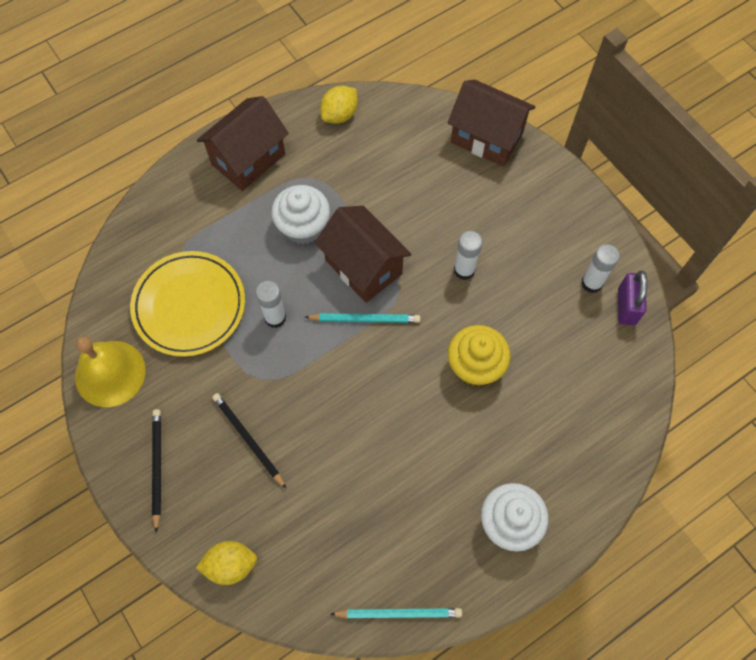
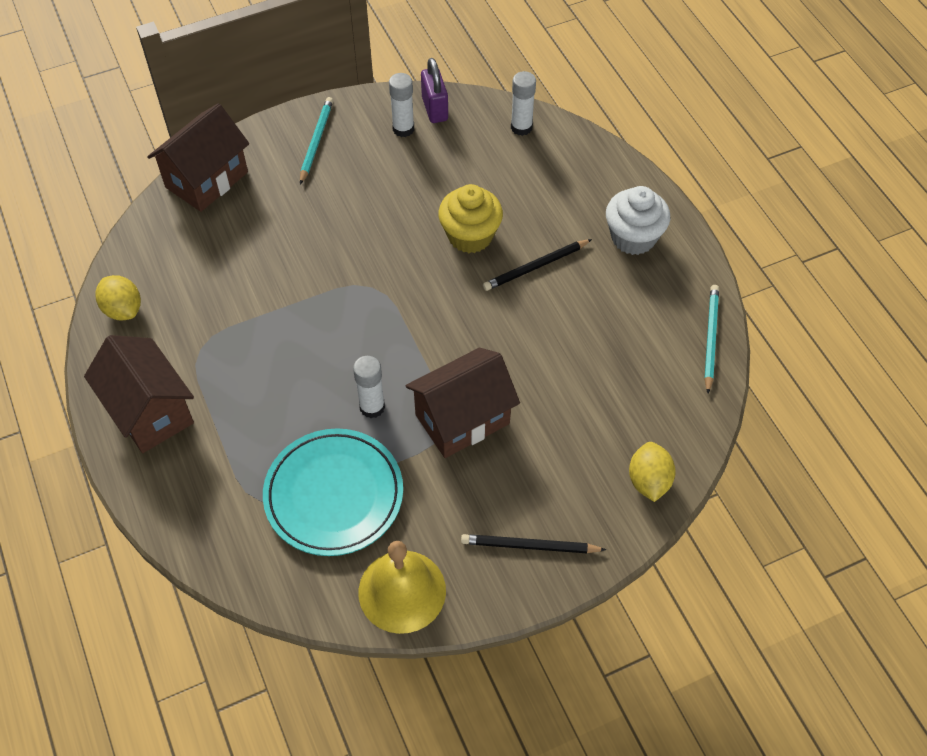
camera: 80 degrees left, 10 degrees down
yellow plate [130,251,245,357] -> turquoise plate [263,428,403,556]
black pencil [212,393,286,488] -> black pencil moved to [483,239,592,291]
white cupcake [271,185,330,244] -> none
turquoise pencil [305,313,420,323] -> turquoise pencil moved to [300,97,333,184]
brown house [315,206,411,303] -> brown house moved to [405,348,520,458]
white glue stick [454,231,483,280] -> white glue stick moved to [511,71,536,136]
purple padlock [618,270,648,325] -> purple padlock turned 60 degrees clockwise [421,58,448,123]

